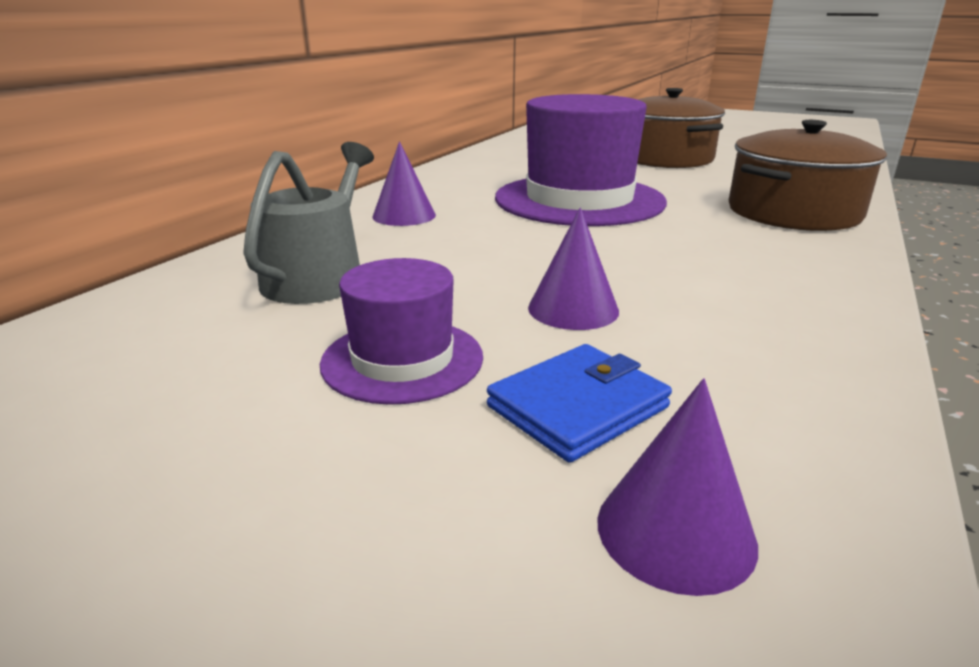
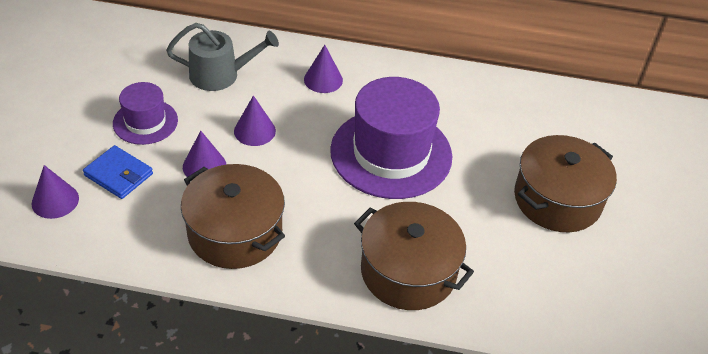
camera: 70 degrees right, 20 degrees up
none -> brown pot [181,164,285,269]
none -> purple cone [234,95,276,146]

